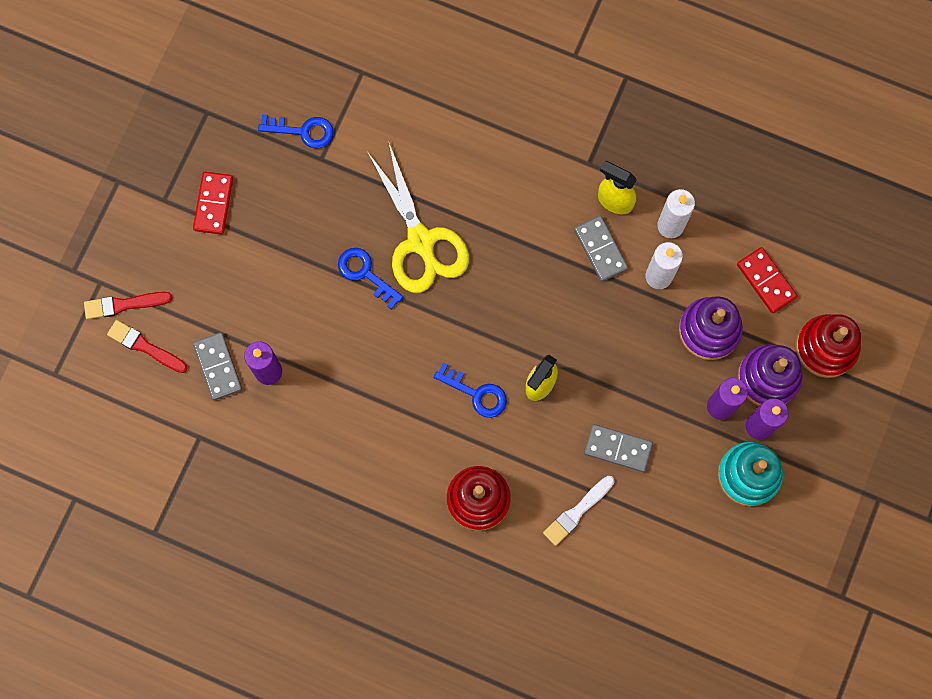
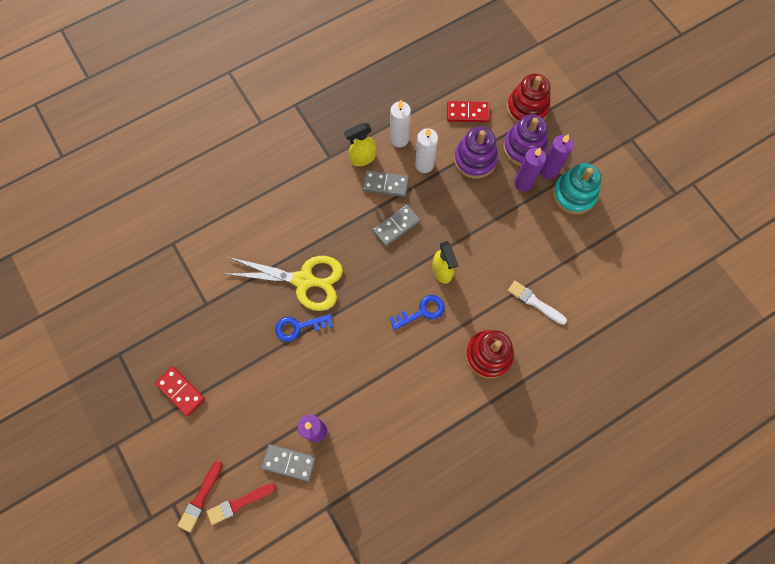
camera: 55 degrees left, 5 degrees down
blue key [258,114,334,148] -> none
white brush [543,476,615,546] -> white brush turned 135 degrees clockwise [508,281,567,325]
grey domino [584,424,653,472] -> grey domino moved to [373,205,420,247]

